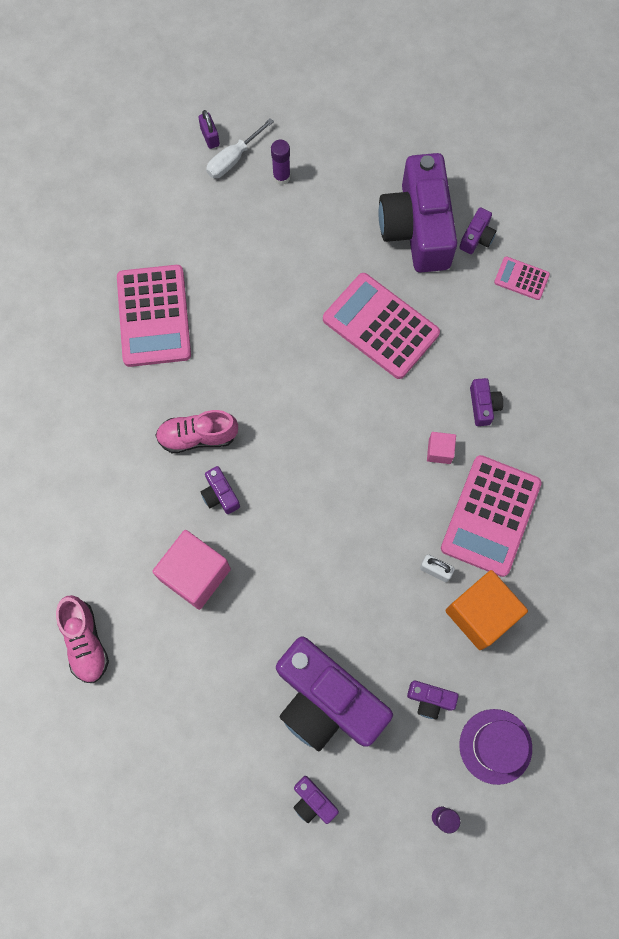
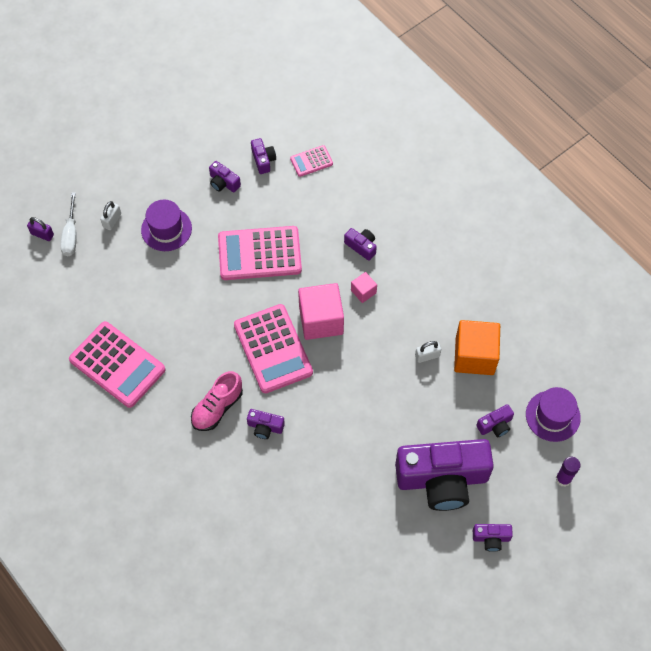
camera: 45 degrees left, 10 degrees down
pink shoe [56,595,109,683] -> none
pink cube [152,530,231,610] -> pink cube moved to [298,283,344,340]
purple glue stick [271,140,291,185] -> white padlock [100,201,121,230]
purple camera [378,153,457,273] -> purple camera [209,161,241,192], size x0.40
pink calculator [441,455,542,577] -> pink calculator moved to [234,304,313,393]
none -> purple hat [141,200,192,251]

